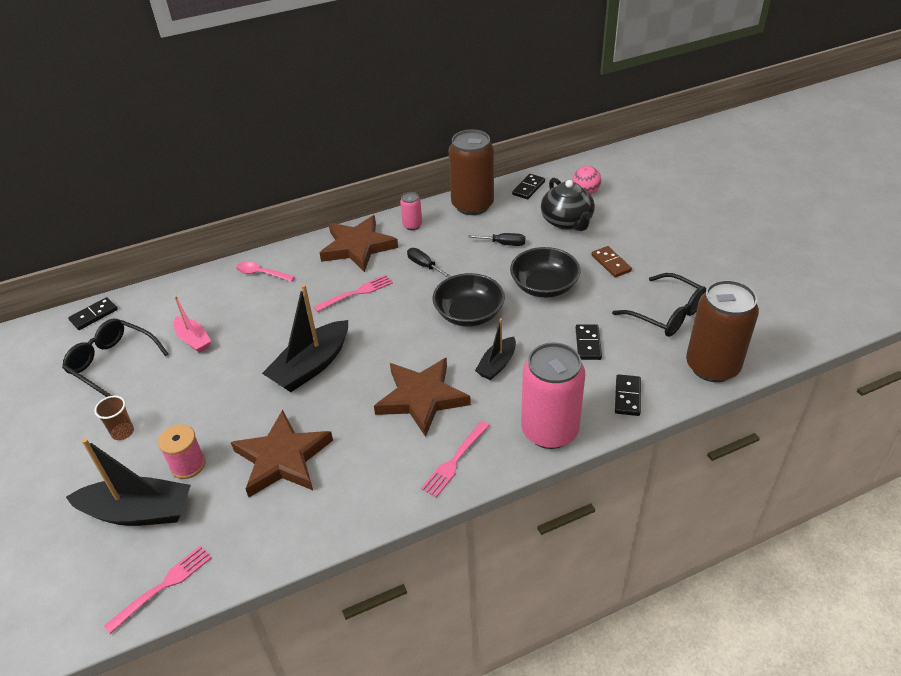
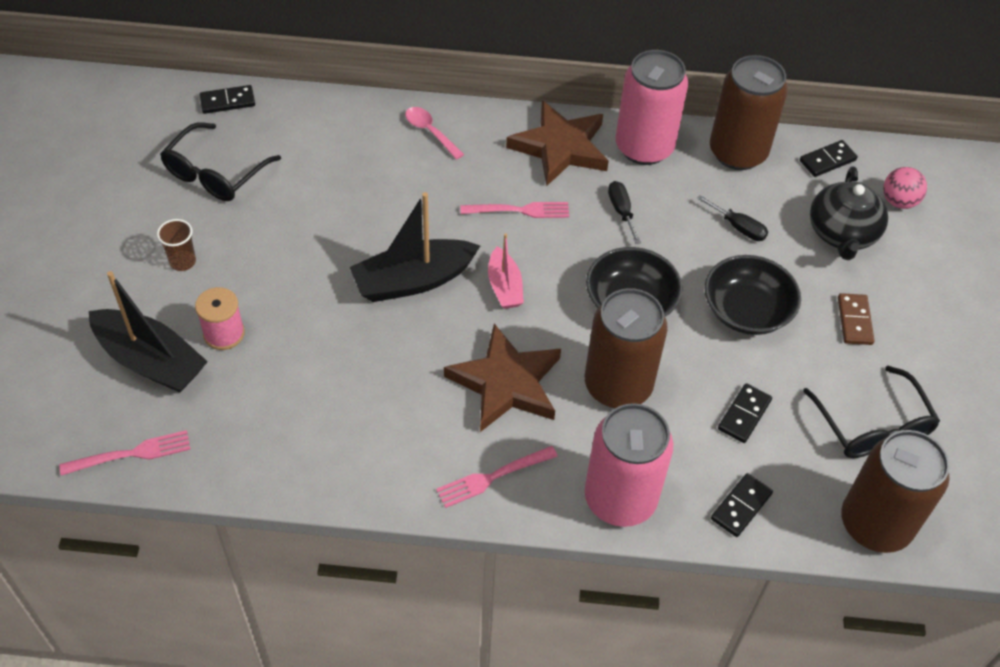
camera: 25 degrees right, 10 degrees up
black glasses [62,319,168,397] -> black glasses turned 120 degrees counterclockwise [160,122,281,201]
pink boat [174,296,211,353] -> pink boat moved to [488,233,524,309]
brown star [231,410,333,497] -> none
pink can [400,192,422,230] -> pink can [615,50,688,165], size x2.21
black boat [475,318,516,380] -> brown can [585,288,668,408]

